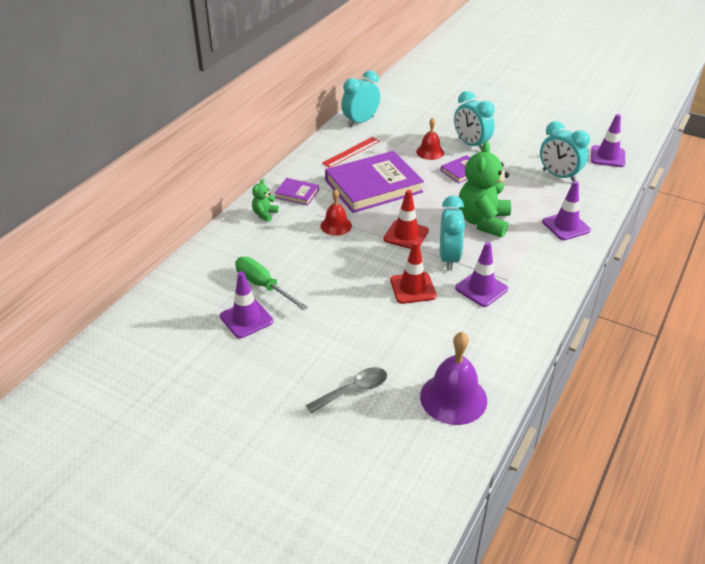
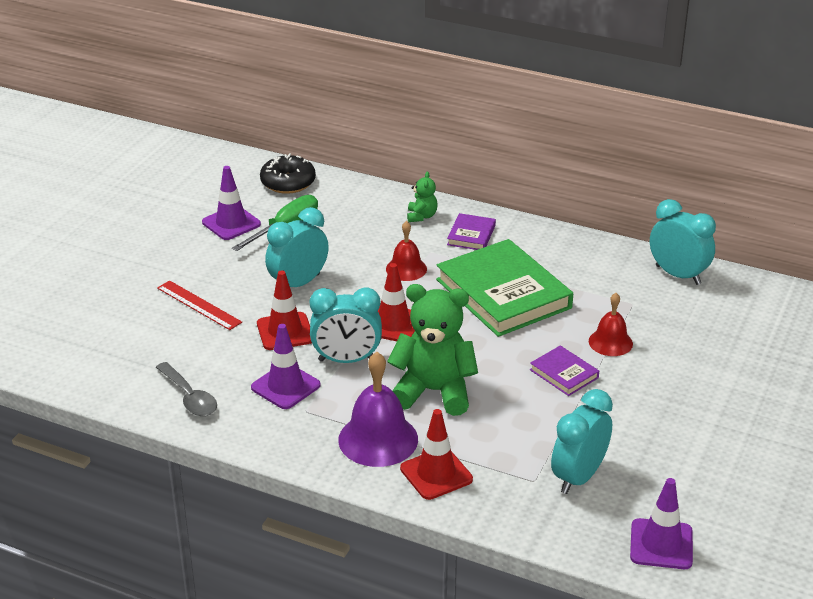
camera: 85 degrees right, 5 degrees down
green teddy bear [252,179,279,222] -> green teddy bear turned 75 degrees clockwise [407,172,438,222]
grey spoon [306,367,387,413] -> grey spoon moved to [156,362,217,416]
red ruler [322,137,380,168] -> red ruler moved to [157,280,242,330]
purple book [325,151,424,213] -> green book [436,239,573,337]
purple bell [420,332,487,425] -> purple bell moved to [338,352,418,467]
turquoise clock [454,91,495,151] -> turquoise clock moved to [265,207,329,287]
purple traffic cone [542,181,591,240] -> red traffic cone [400,409,473,500]
none -> black donut [260,153,316,194]

